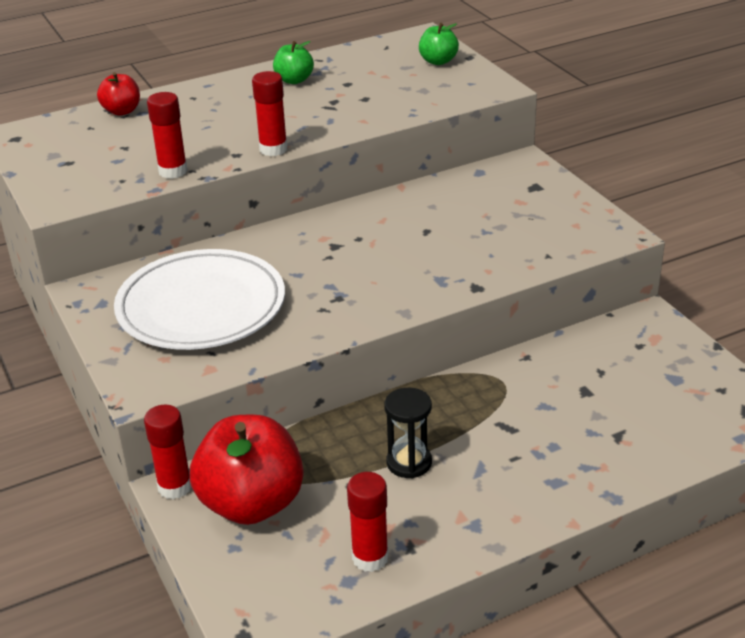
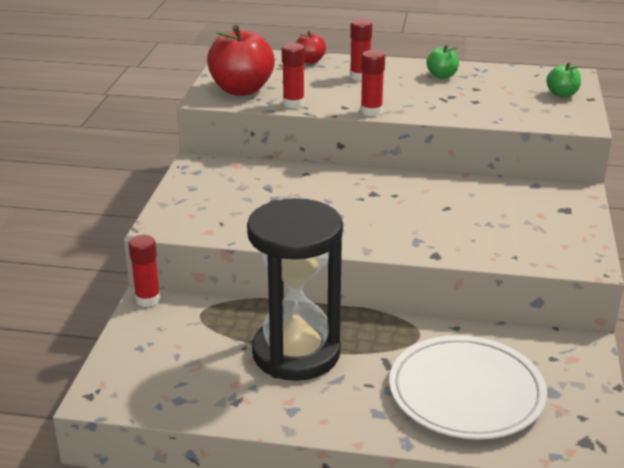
camera: 35 degrees right, 5 degrees down
white plate [114,249,285,350] -> white plate moved to [389,335,547,439]
red apple [190,415,303,525] -> red apple moved to [207,25,275,96]
red glue stick [347,472,389,572] -> red glue stick moved to [350,19,372,81]
black hourglass [385,388,432,479] -> black hourglass [247,198,343,381], size x2.42

